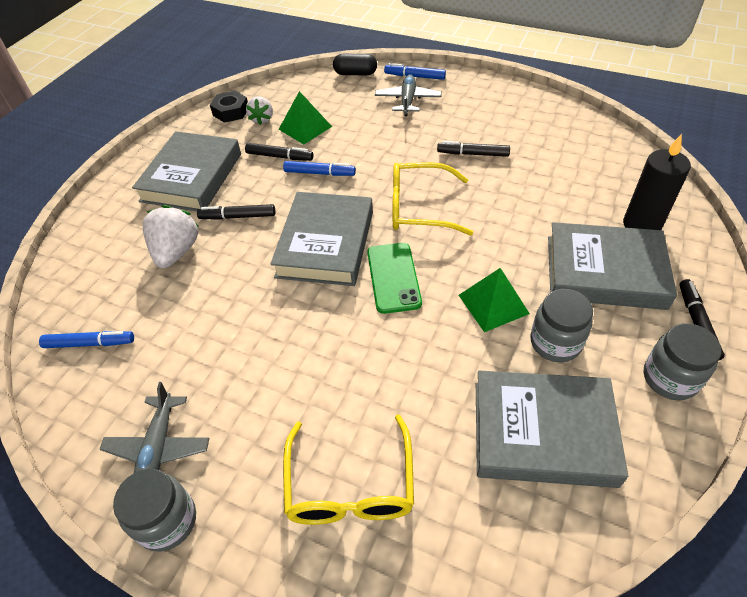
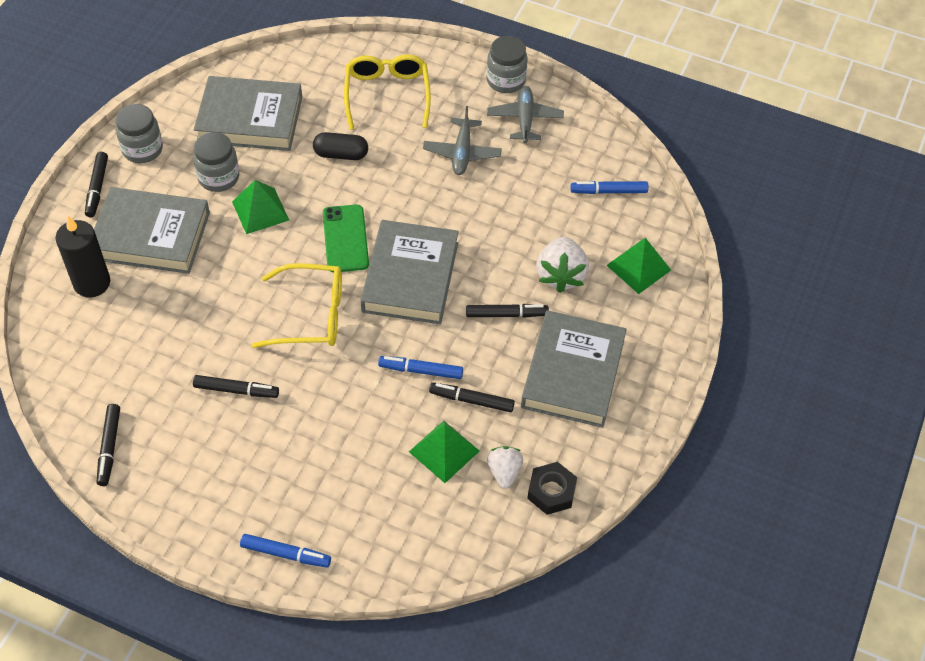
camera: 175 degrees right, 5 degrees up
black capsule [333,54,377,75] -> black capsule moved to [313,132,368,160]
grey plane [375,74,442,116] -> grey plane moved to [423,106,502,175]
none -> black marker [97,404,120,486]
none -> green pyramid [606,238,671,294]

